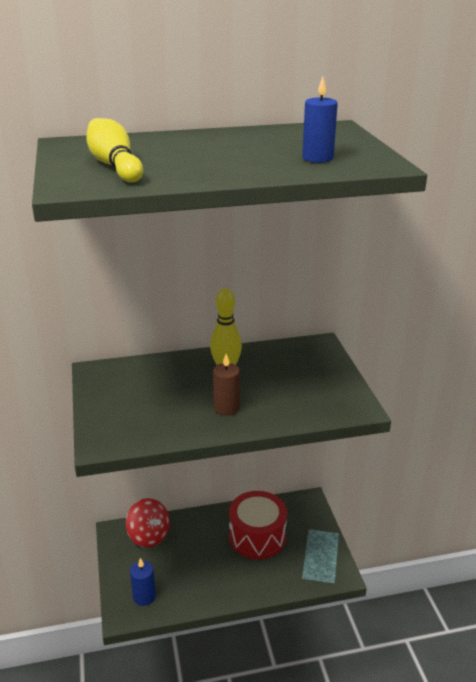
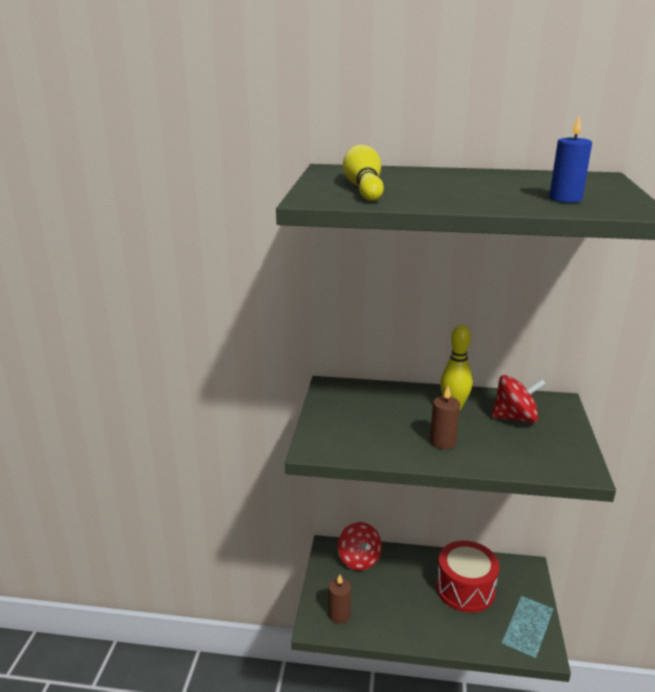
camera: 20 degrees right, 5 degrees down
blue candle [130,558,156,606] -> brown candle [328,575,351,624]
none -> red spinning top [491,375,546,423]

